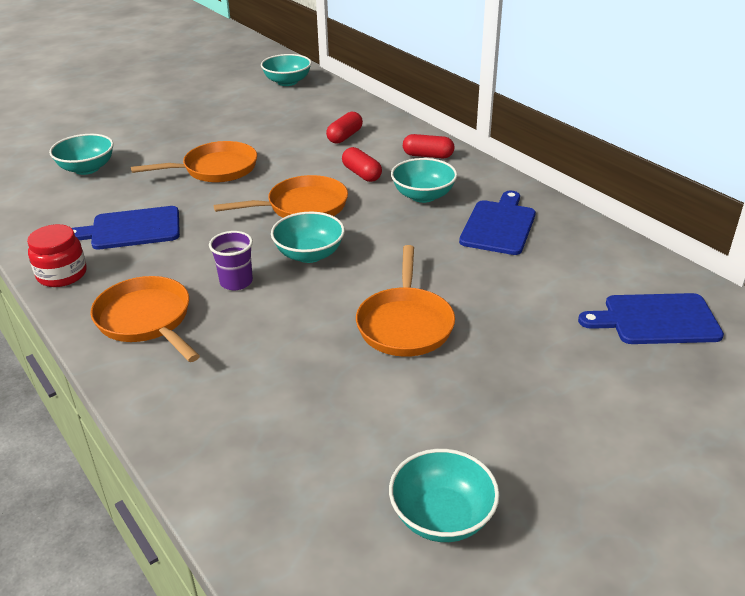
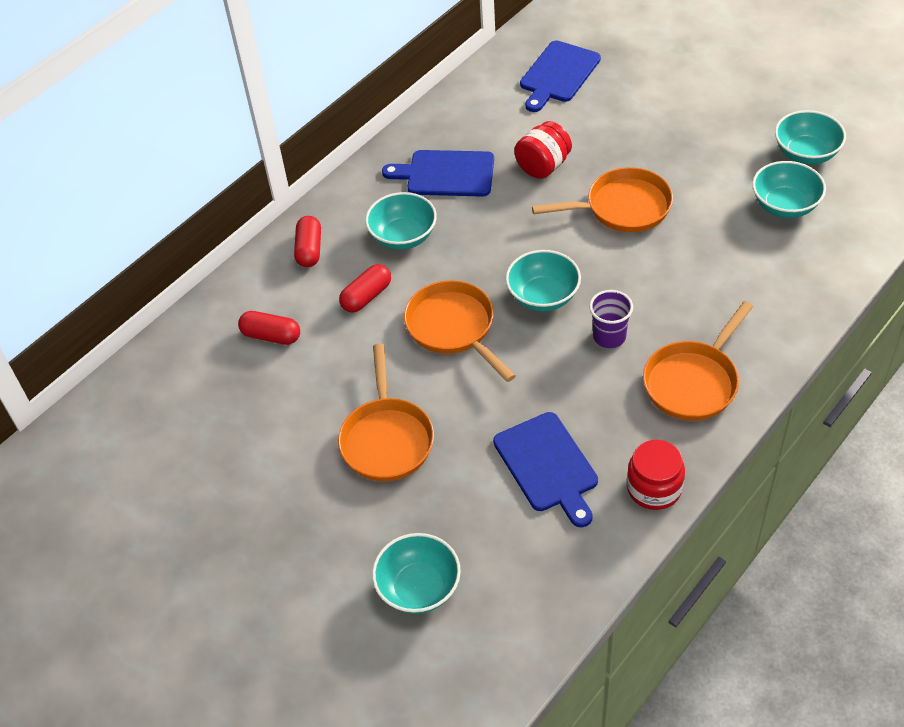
camera: 100 degrees left, 15 degrees up
orange pan [131,141,257,182] -> orange pan turned 150 degrees counterclockwise [338,344,434,481]
turquoise bowl [261,54,311,86] -> turquoise bowl moved to [752,161,826,218]
blue cutting board [578,293,724,344] -> blue cutting board turned 45 degrees clockwise [520,40,601,112]
none -> red jar [514,121,572,179]

